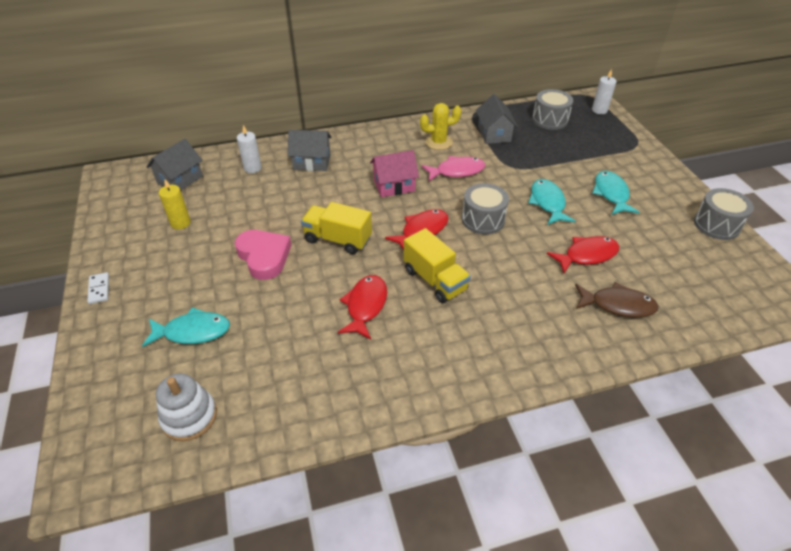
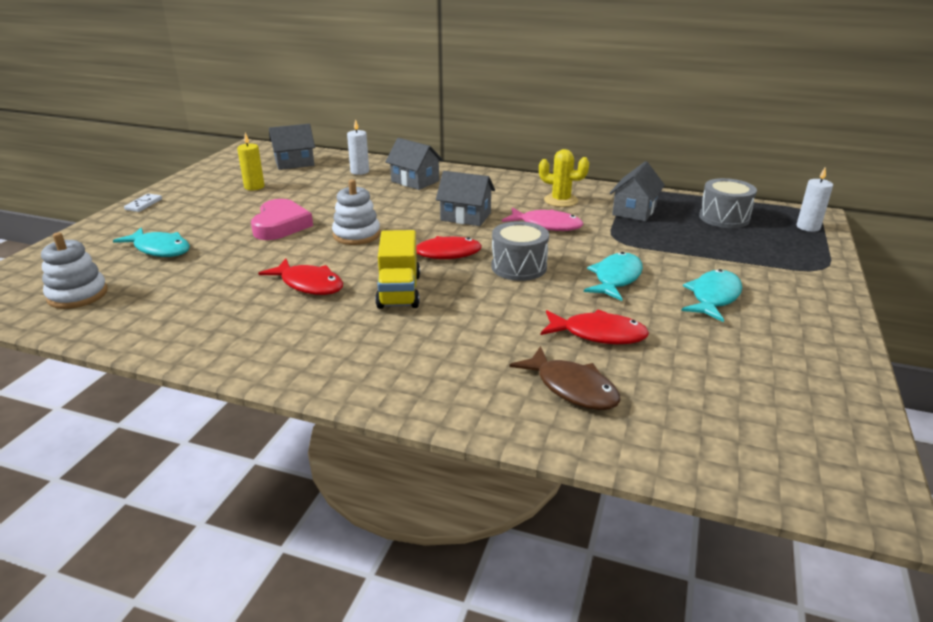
camera: 35 degrees right, 15 degrees down
yellow truck [301,202,372,254] -> white stacking toy [332,179,381,245]
red fish [338,275,387,340] -> red fish turned 75 degrees clockwise [258,259,343,295]
pink house [370,150,419,197] -> grey house [436,171,495,226]
grey drum [694,188,754,240] -> none

